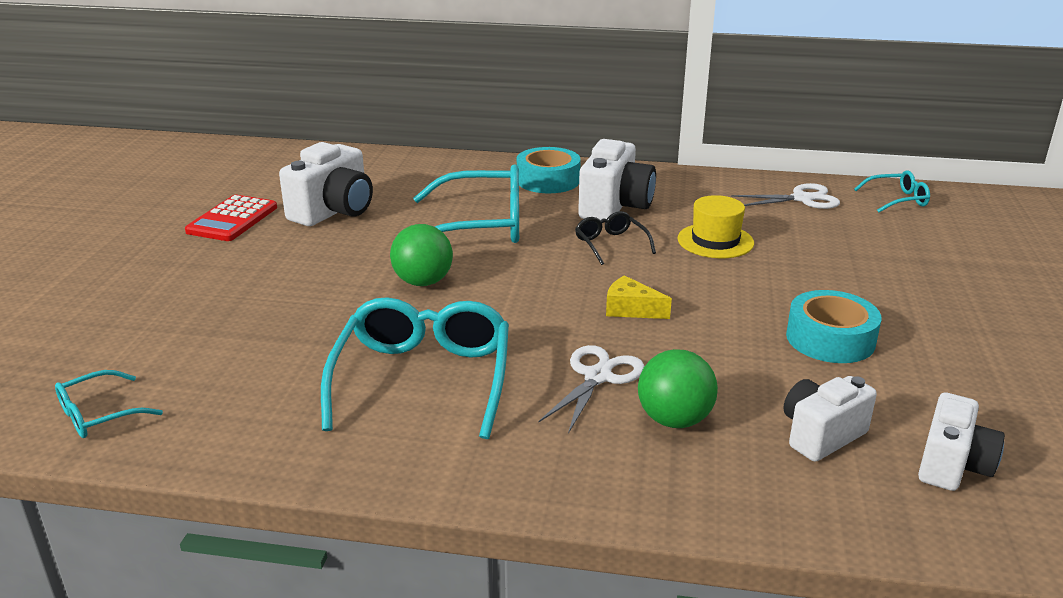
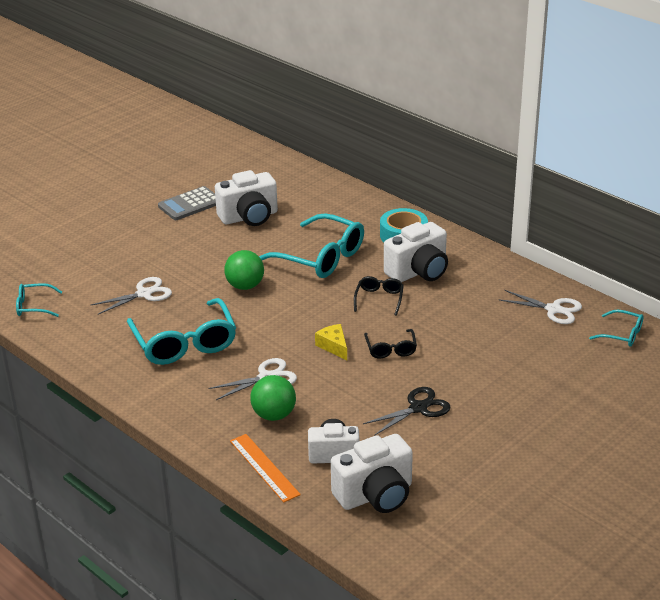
camera: 35 degrees right, 5 degrees up
red calculator [185,195,277,241] -> grey calculator [158,186,216,220]
turquoise glasses [321,297,509,439] -> turquoise glasses turned 120 degrees clockwise [127,298,236,365]
yellow hat [677,195,754,258] -> none
turquoise tape [786,290,881,363] -> black scissors [363,387,451,436]
white camera [918,393,1005,491] -> white camera [331,434,413,513], size x1.50
none -> white scissors [91,277,172,314]
none -> orange ruler [230,434,301,502]
none -> black glasses [364,329,417,359]

